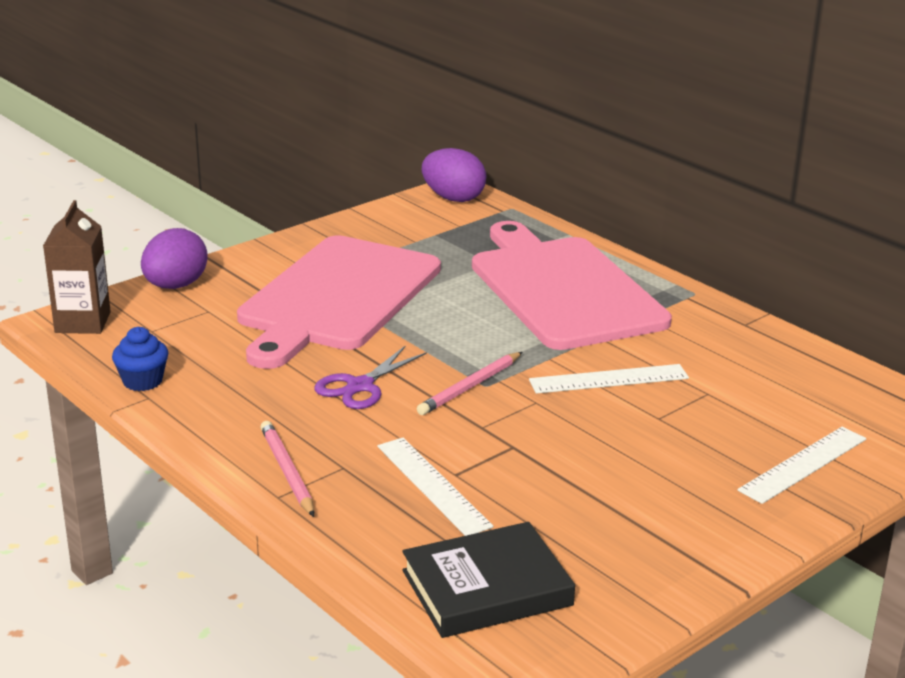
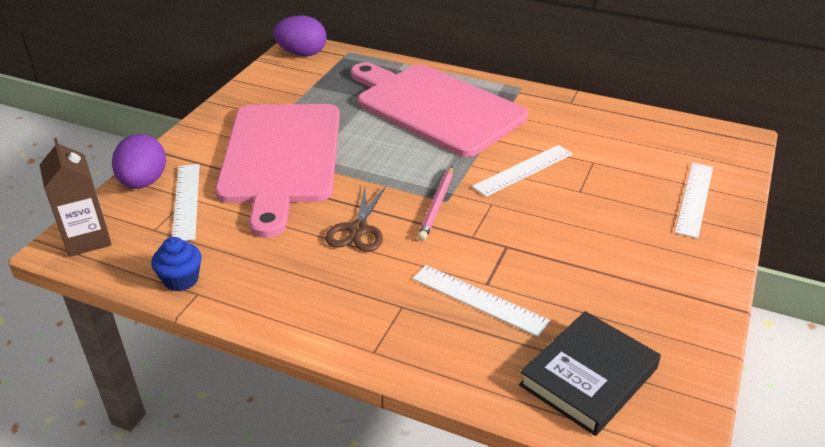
camera: 25 degrees left, 10 degrees up
pink pencil [260,421,314,517] -> none
purple scissors [314,345,427,409] -> brown scissors [325,186,386,252]
none -> white ruler [172,164,200,241]

